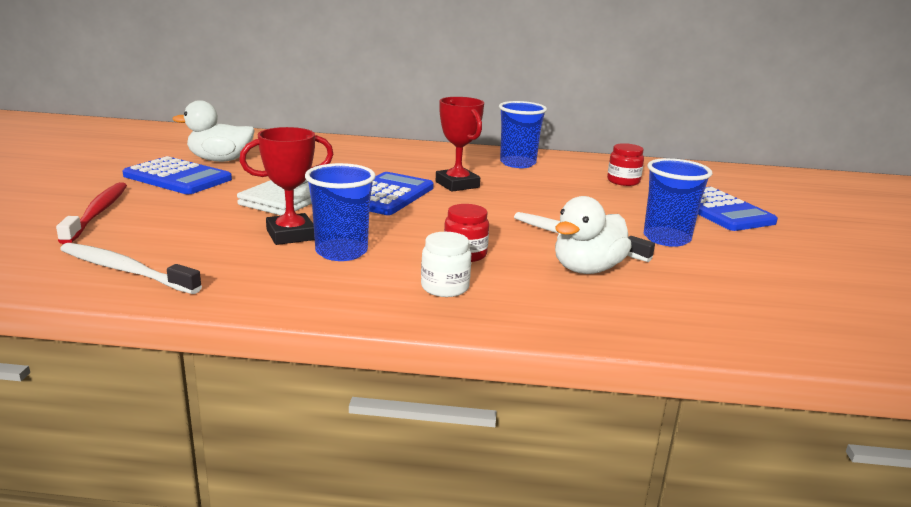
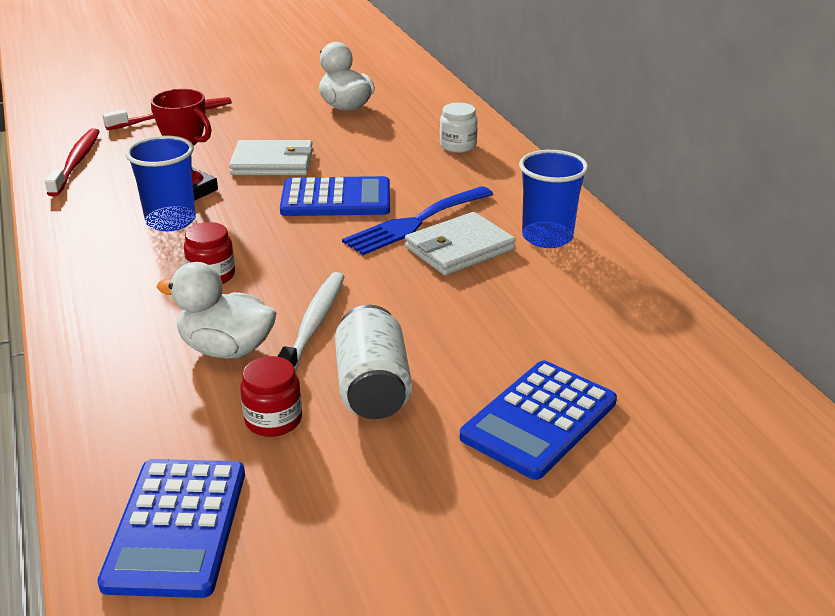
camera: 65 degrees right, 10 degrees up
white toothbrush [60,243,202,294] -> red toothbrush [45,128,100,197]
blue calculator [122,156,232,194] -> blue calculator moved to [97,459,245,598]
white jar [421,232,471,297] -> white jar moved to [440,103,477,153]
red trophy [436,97,484,192] -> blue fork [342,186,493,255]
red jar [607,143,644,186] -> red jar moved to [240,356,302,437]
blue cup [644,158,712,247] -> white can [335,305,412,419]
none -> white wallet [405,212,516,275]

